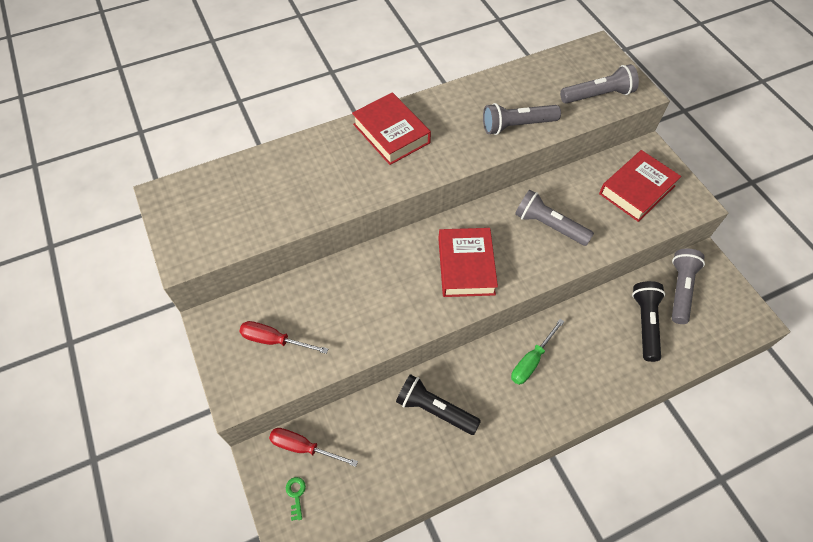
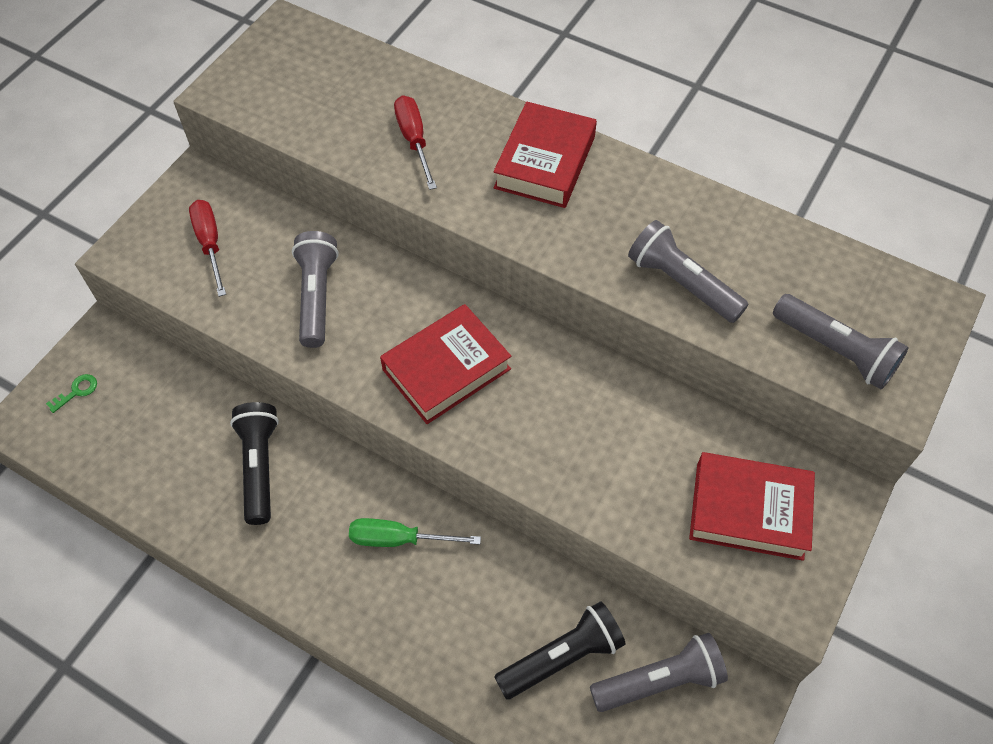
camera: 55 degrees right, 0 degrees up
red screwdriver [269,428,358,467] -> red screwdriver moved to [394,95,437,190]
grey flashlight [515,190,594,246] -> grey flashlight moved to [292,231,339,348]

